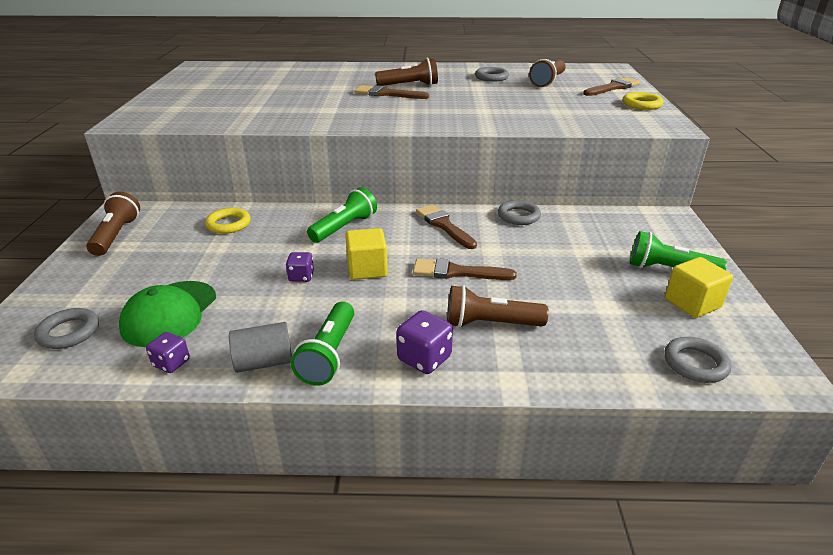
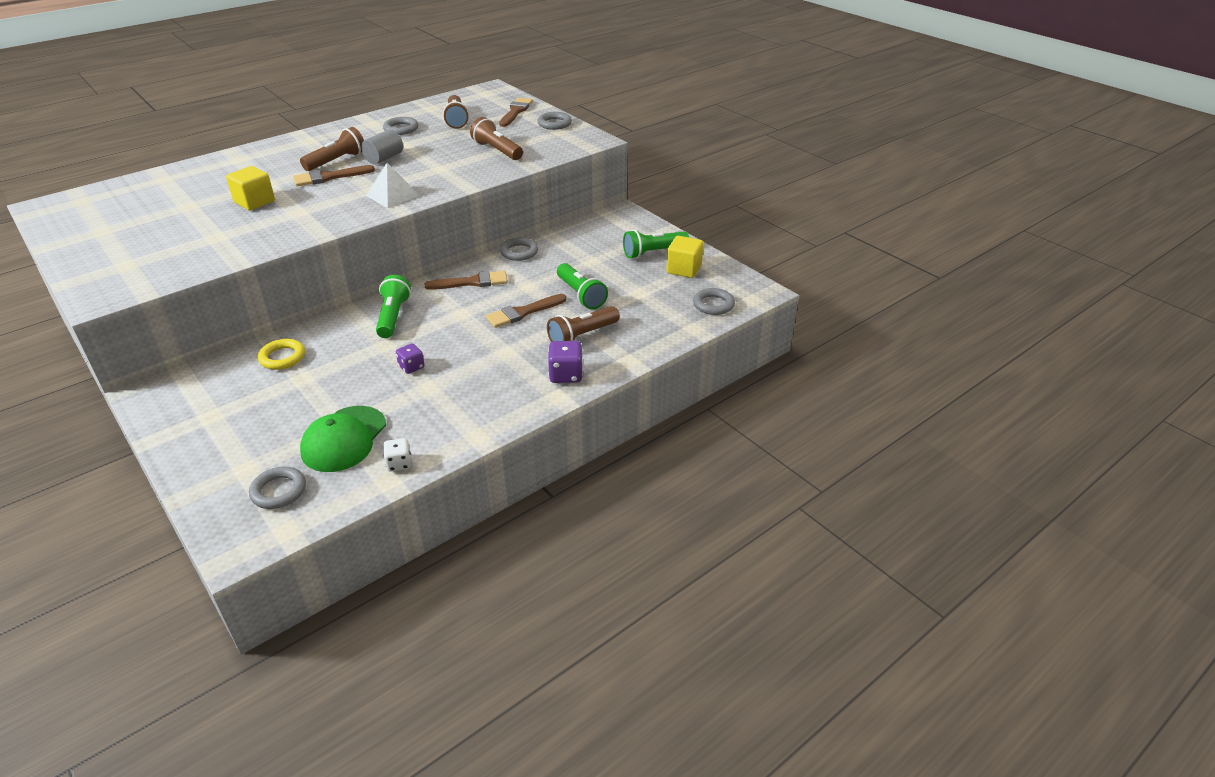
camera: 40 degrees left, 5 degrees up
brown flashlight [87,192,140,256] -> brown flashlight moved to [470,117,523,160]
green cap [119,281,216,347] -> green cap turned 45 degrees clockwise [300,406,386,472]
purple dice [146,332,190,373] -> white dice [383,438,411,472]
grey cylinder [229,322,292,373] -> grey cylinder moved to [361,129,403,165]
green flashlight [291,302,354,386] -> green flashlight moved to [557,263,608,309]
yellow cube [345,228,388,280] -> yellow cube moved to [226,166,275,211]
brown brush [416,204,477,249] -> brown brush turned 150 degrees clockwise [425,271,508,290]
yellow ring [623,92,663,110] -> grey ring [537,112,572,130]
none -> white pyramid [366,163,420,208]

